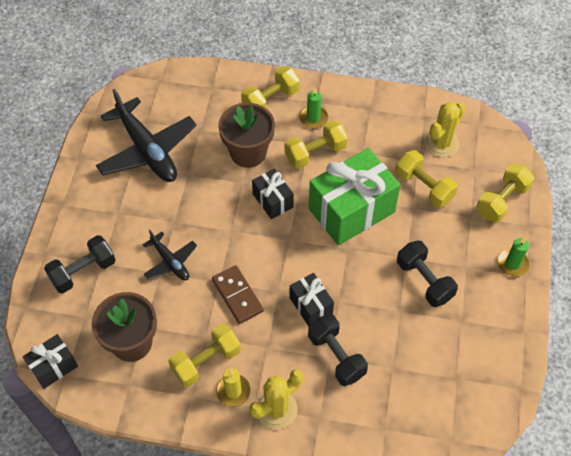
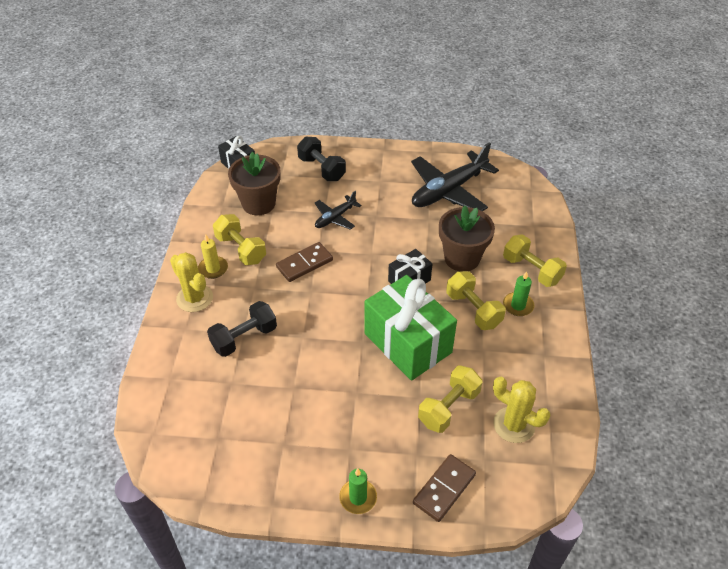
camera: 85 degrees right, 10 degrees down
black gift [290,273,334,326] -> none
black dumbbell [397,241,458,307] -> none
yellow dumbbell [476,163,534,222] -> brown domino [413,454,476,522]

